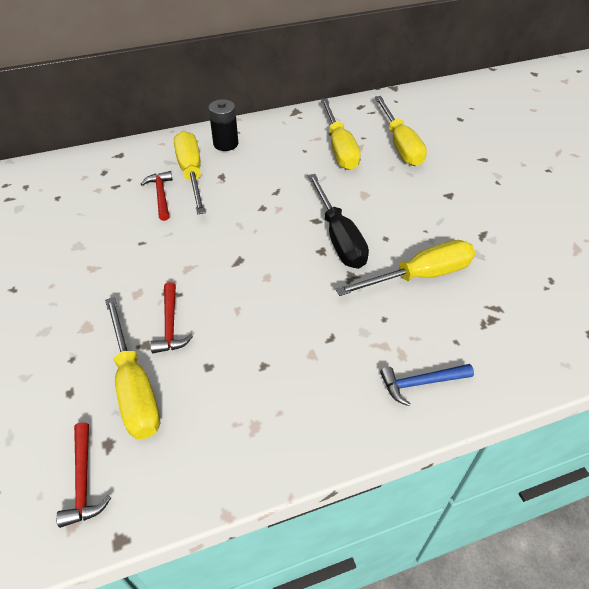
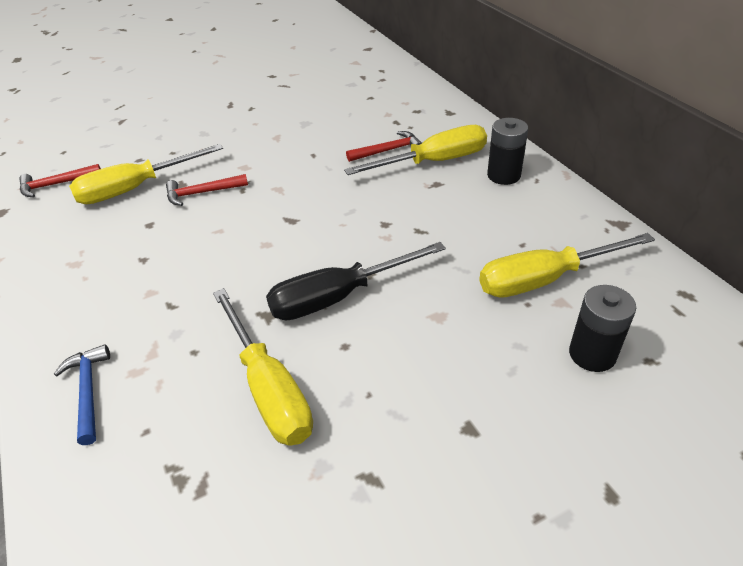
camera: 85 degrees right, 5 degrees down
yellow screwdriver [375,96,427,166] -> black battery [569,285,636,372]

